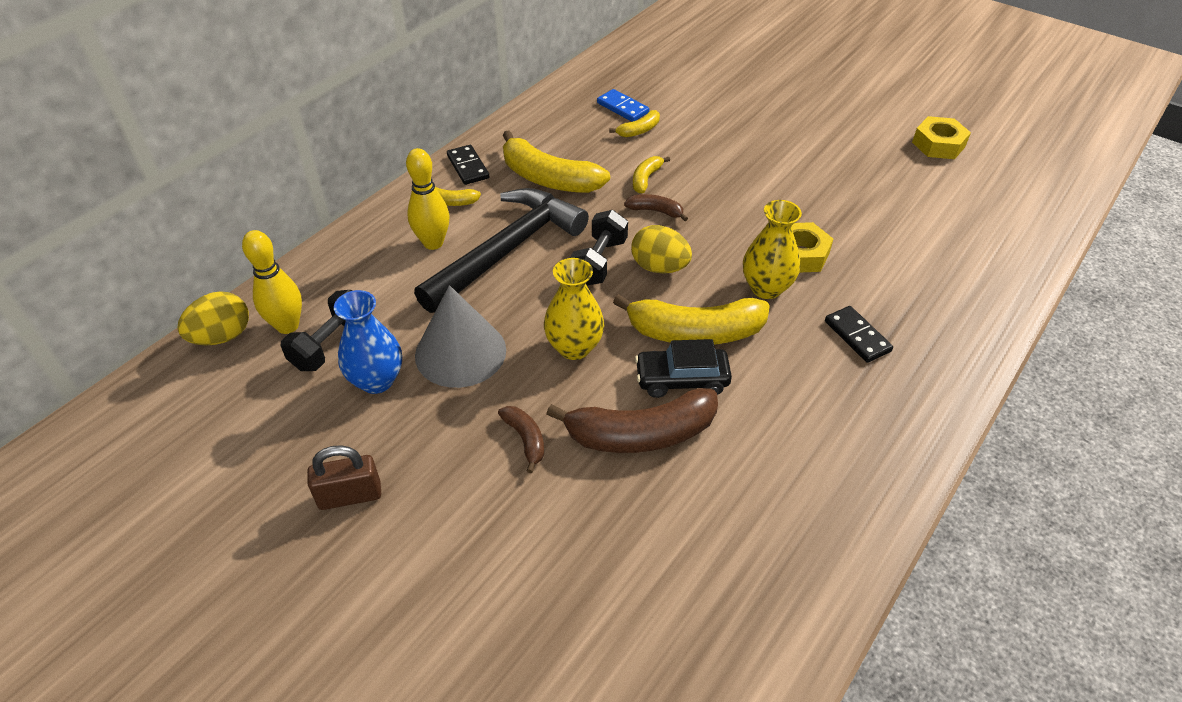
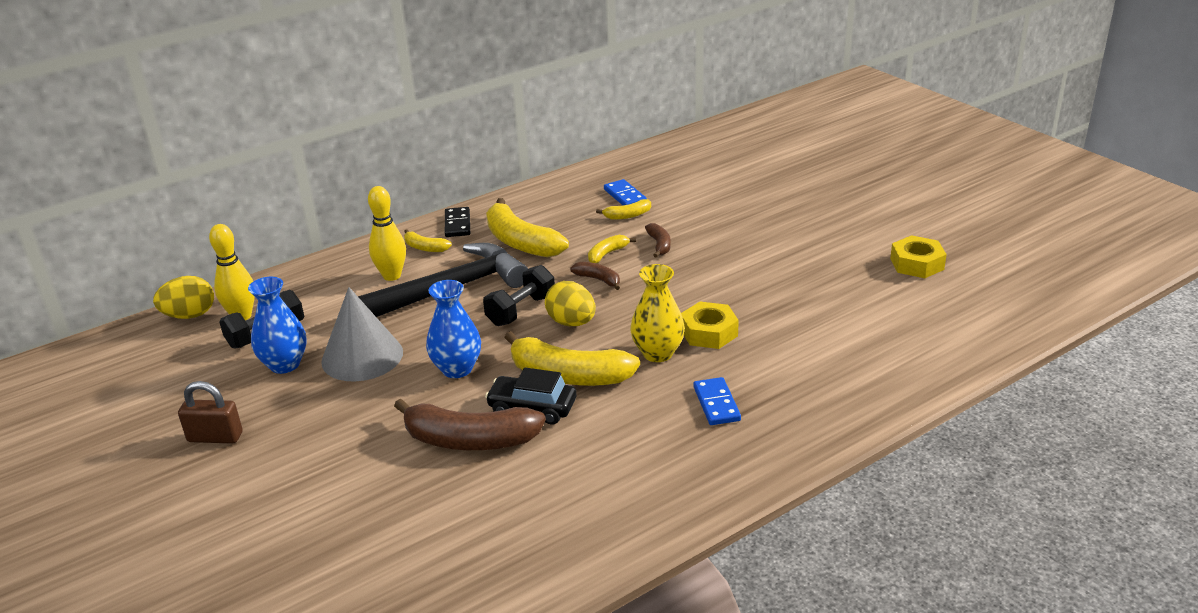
camera: 20 degrees right, 15 degrees down
brown banana [498,406,544,473] -> brown banana moved to [645,223,671,258]
yellow vase [544,258,604,360] -> blue vase [426,280,481,378]
black domino [825,306,893,363] -> blue domino [693,377,741,425]

